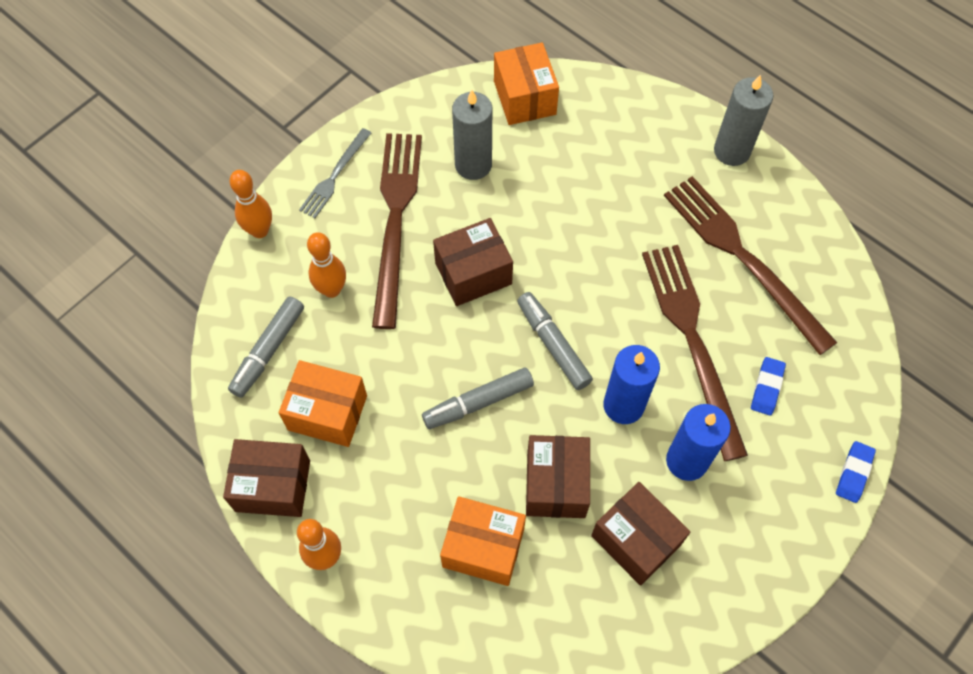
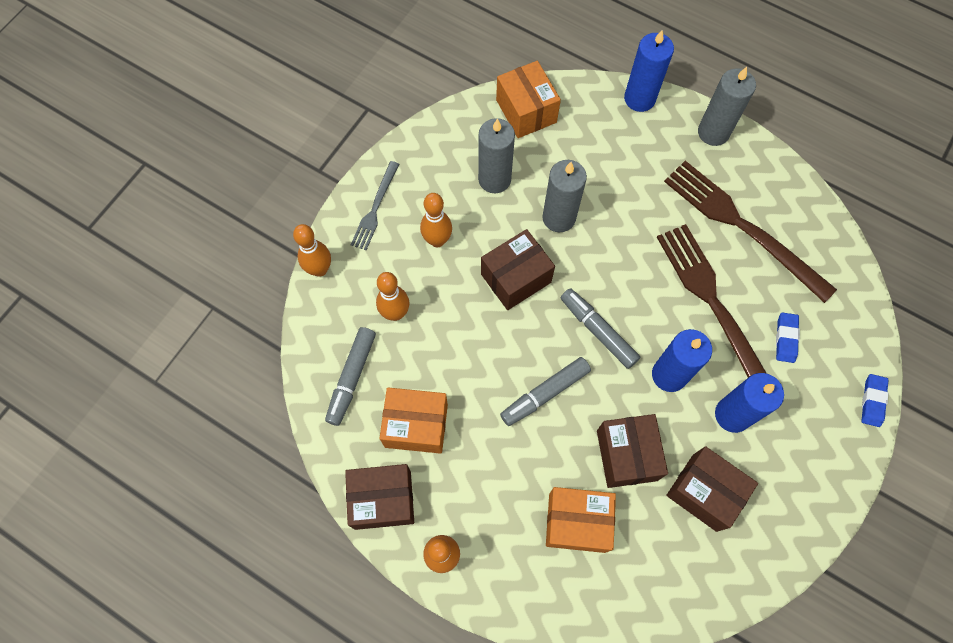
camera: 10 degrees left, 5 degrees up
brown fork [372,133,422,329] -> orange bowling pin [420,193,452,247]
none -> grey candle [543,160,587,233]
none -> blue candle [624,30,674,112]

